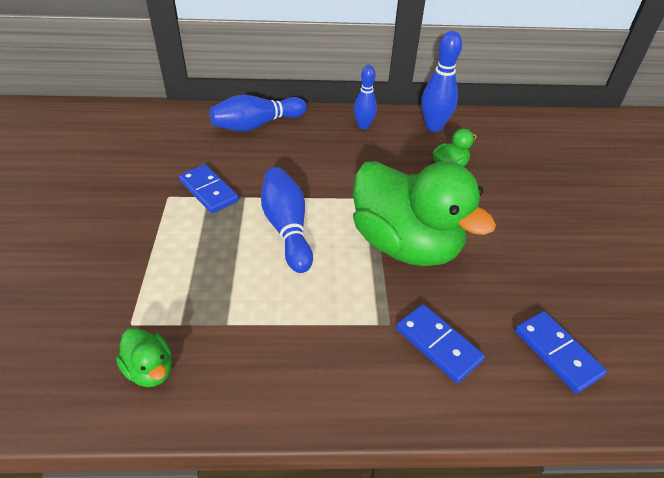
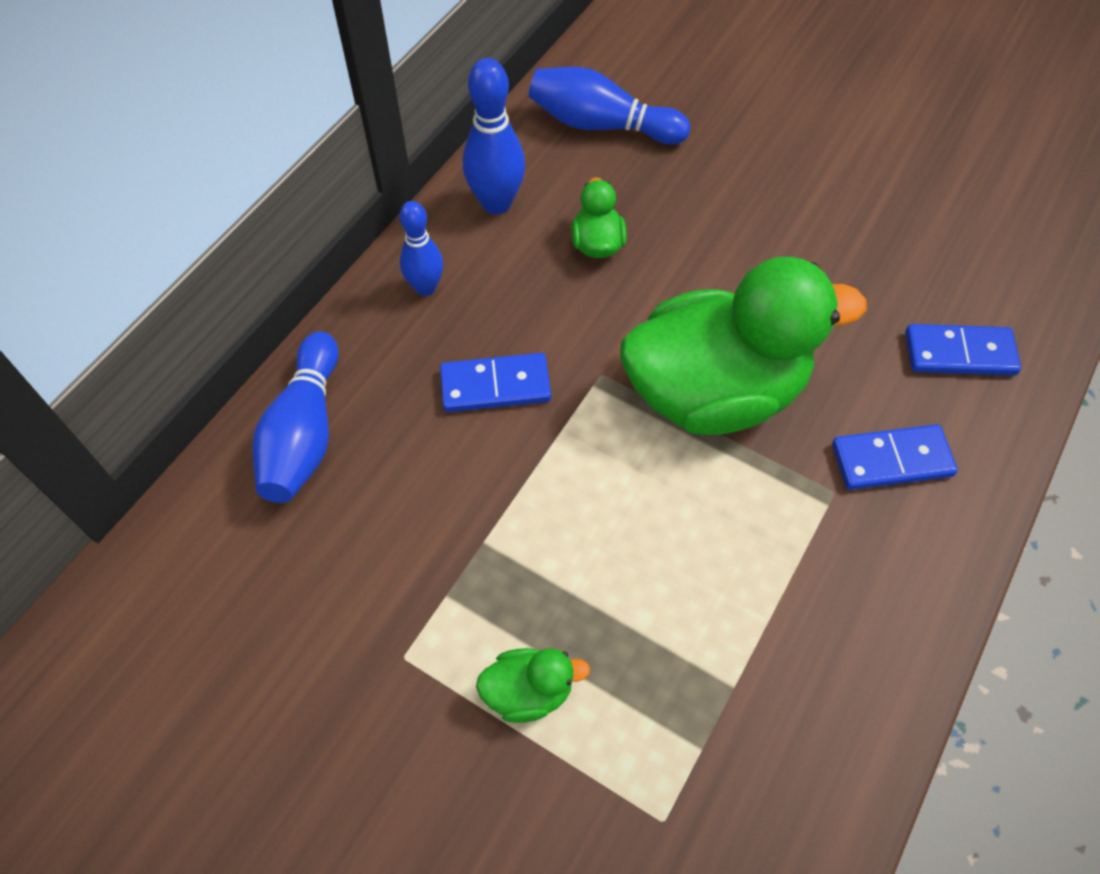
camera: 55 degrees left, 15 degrees up
green duck [116,328,172,387] -> green duck moved to [476,648,590,723]
blue domino [179,164,239,213] -> blue domino moved to [440,353,551,412]
blue bowling pin [261,167,313,273] -> blue bowling pin moved to [529,67,690,144]

